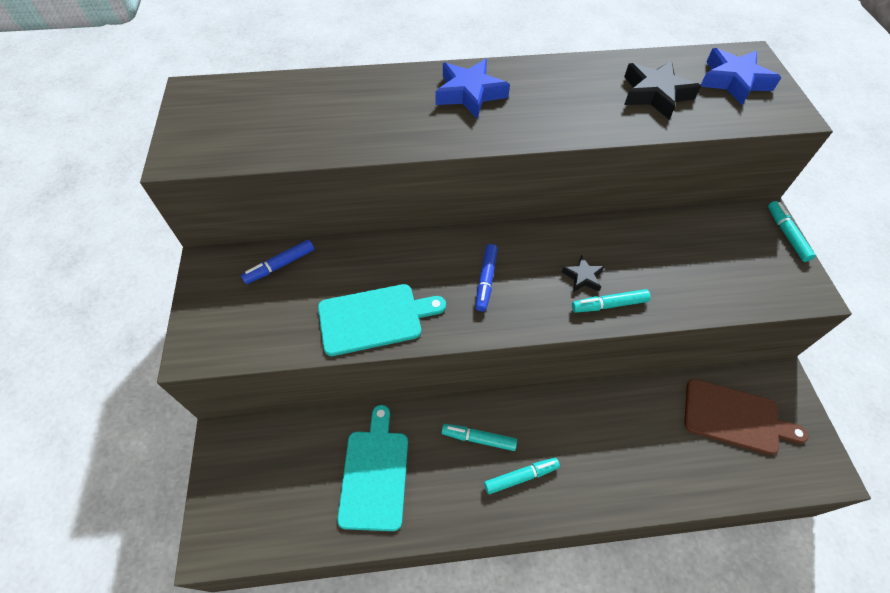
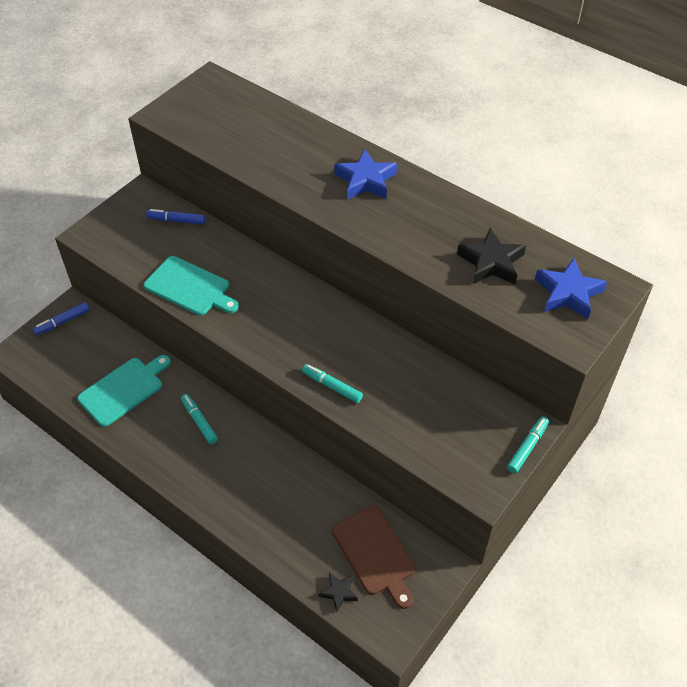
camera: 45 degrees right, 5 degrees down
blue marker [476,244,498,312] -> blue marker moved to [33,302,90,335]
turquoise marker [484,458,560,494] -> none
black star [562,255,605,292] -> black star moved to [319,573,358,613]

